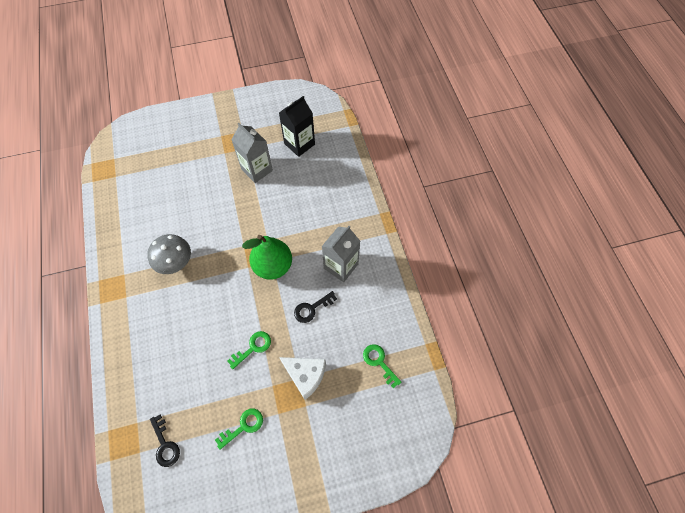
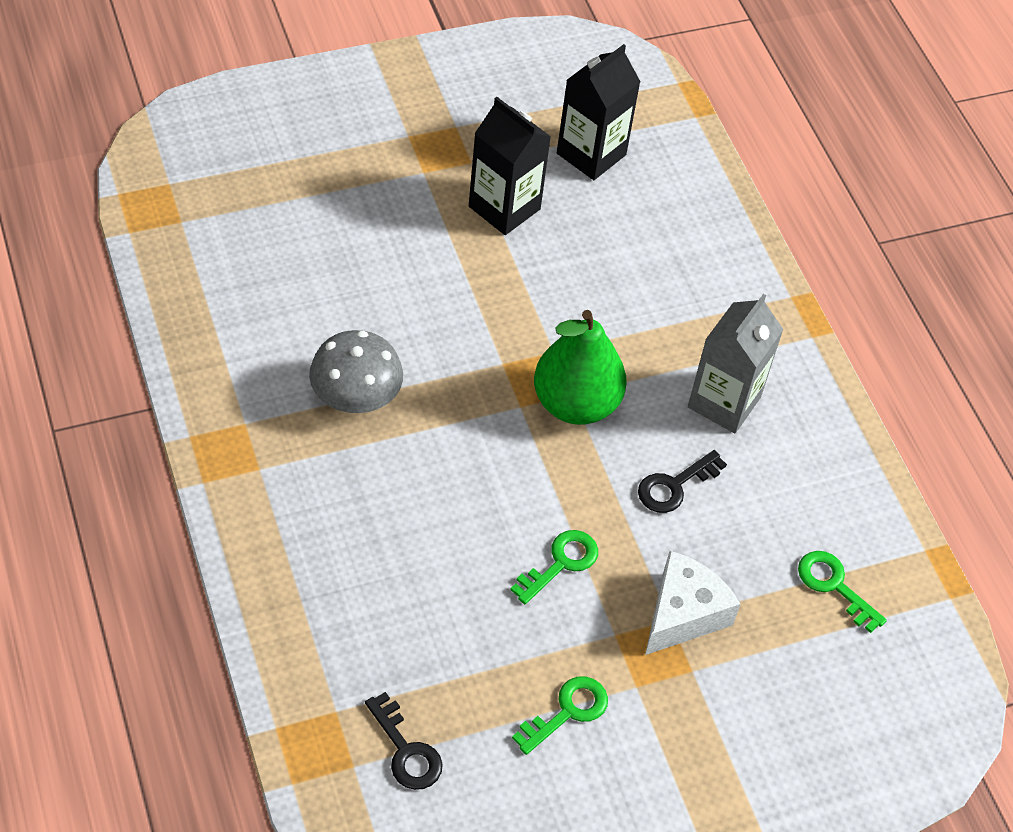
camera: 10 degrees left, 10 degrees down
grey carton [231,123,273,183] -> black carton [469,97,551,235]
white cheese [279,357,326,400] -> white cheese turned 75 degrees counterclockwise [645,551,741,655]

